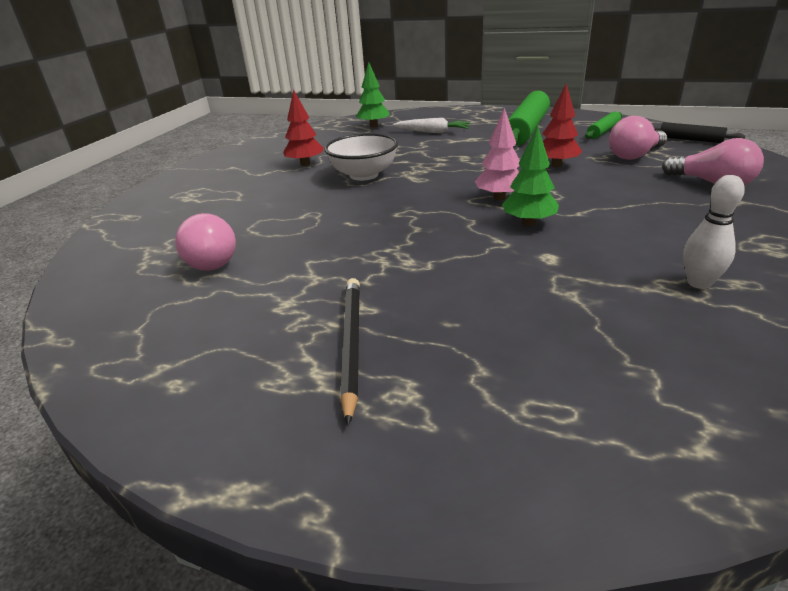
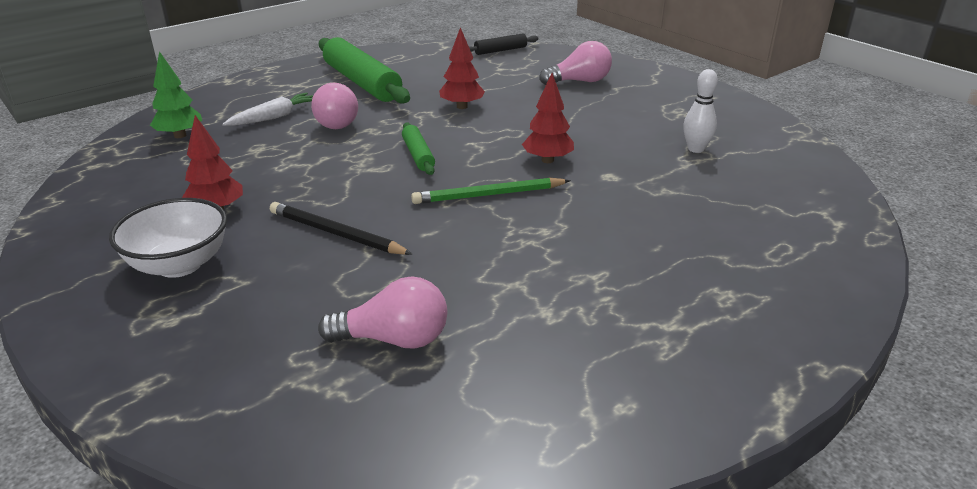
camera: 60 degrees left, 0 degrees up
white bowl [324,133,398,181] -> white bowl moved to [109,198,227,278]
black pencil [340,278,360,426] -> black pencil moved to [270,202,412,255]
pink tree [475,108,520,200] -> none
green tree [502,125,559,226] -> red tree [522,73,574,163]
green rolling pin [585,112,622,139] -> green rolling pin moved to [402,122,435,175]
pink light bulb [609,116,667,160] -> pink light bulb moved to [311,82,358,129]
none -> green pencil [411,178,571,204]

